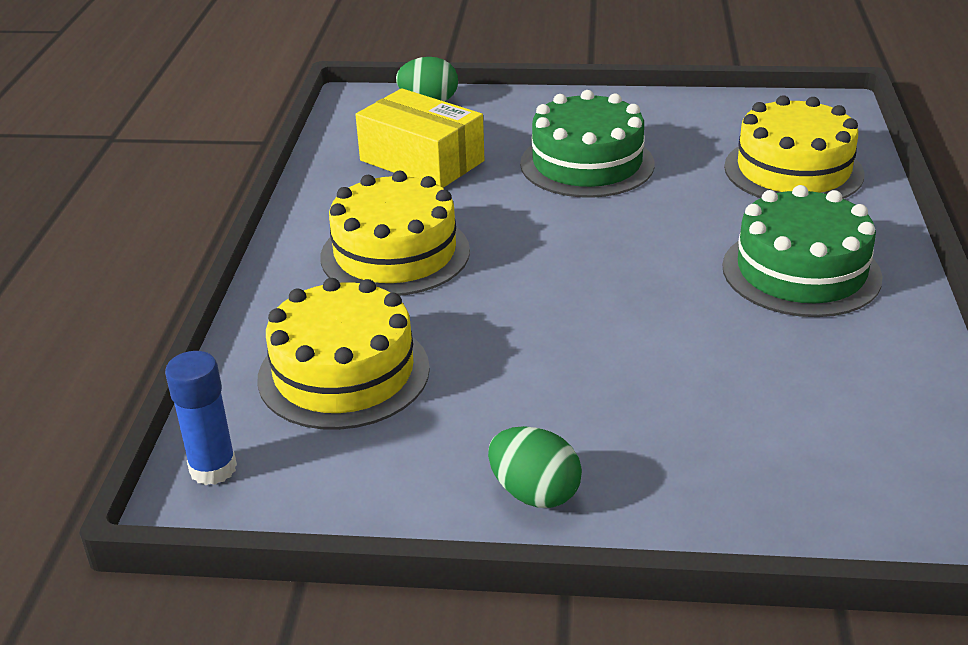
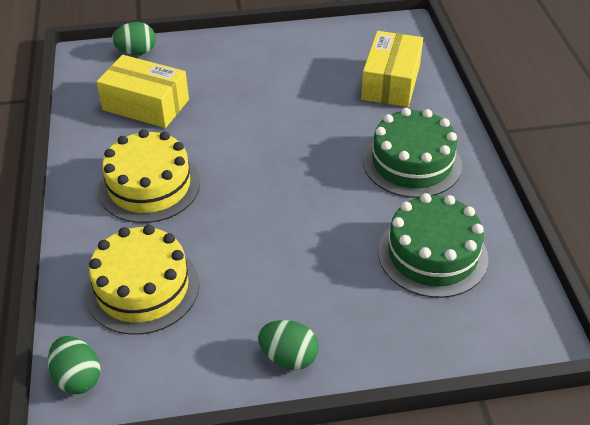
camera: 15 degrees left, 10 degrees up
blue glue stick [165,351,237,485] -> green egg [48,336,100,394]
green cake [520,90,654,198] -> green cake moved to [378,193,489,298]
yellow cake [724,95,864,199] -> yellow box [361,31,423,107]

